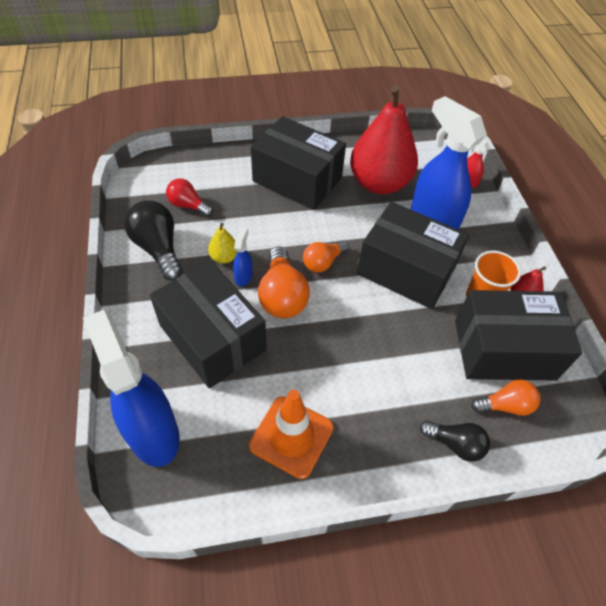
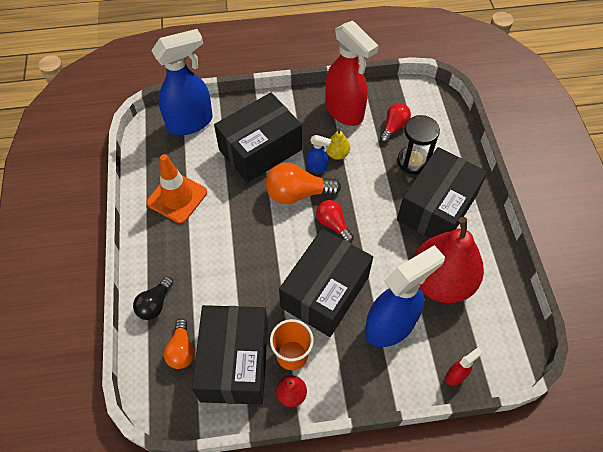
camera: 95 degrees right, 5 degrees up
black light bulb [124,201,183,281] -> red spray bottle [325,21,378,126]
orange light bulb [303,240,349,272] -> red light bulb [316,200,354,243]
none -> black hourglass [397,115,440,175]

